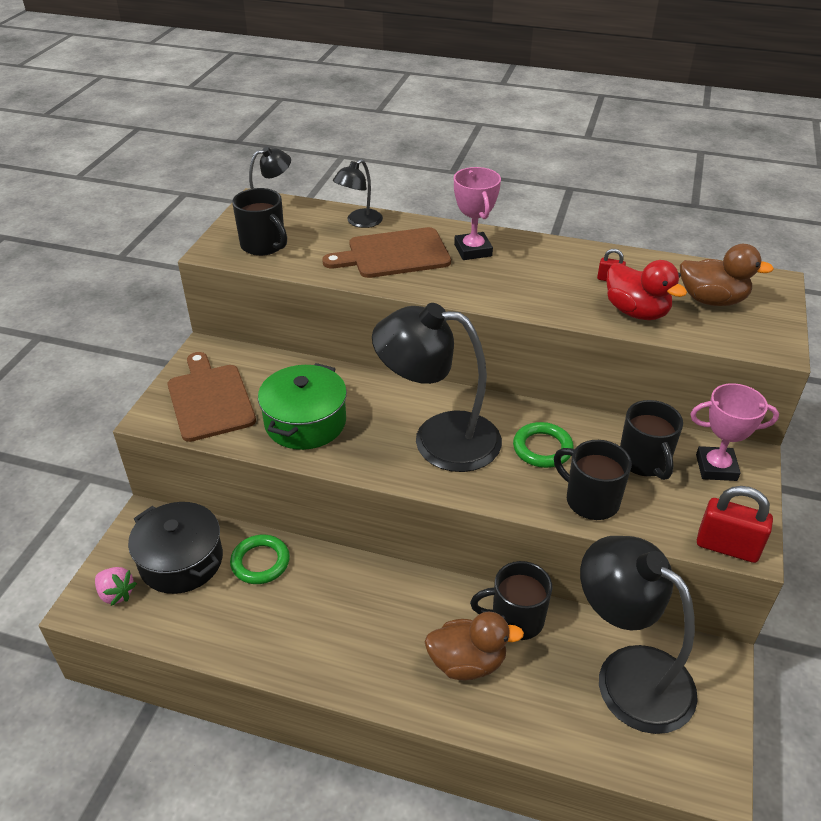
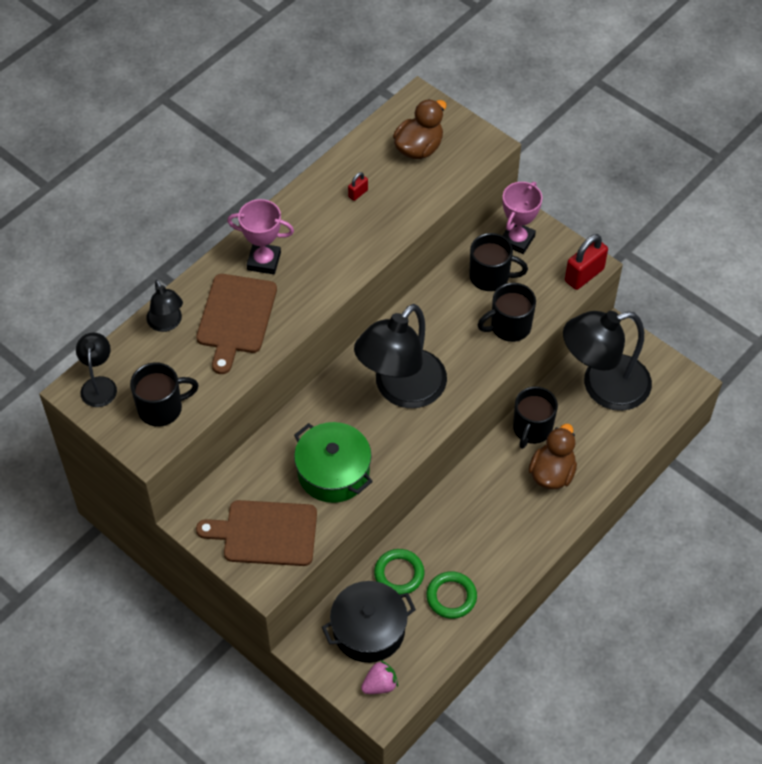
camera: 65 degrees left, 15 degrees up
green ring [513,422,574,468] -> green ring moved to [426,571,477,619]
red duck [607,260,687,320] -> none

